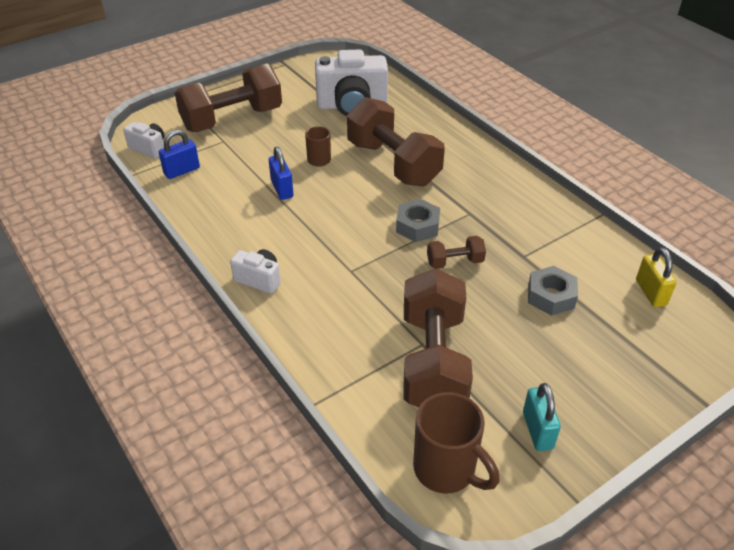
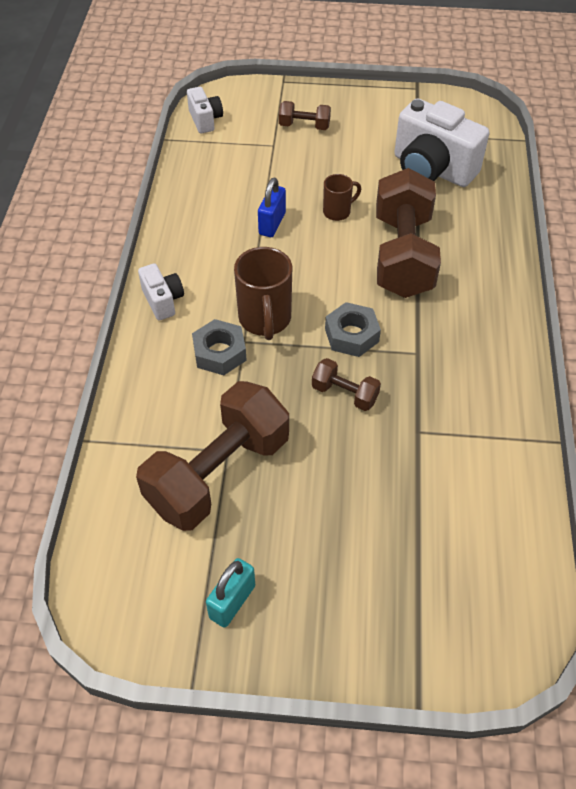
camera: 40 degrees right, 10 degrees up
blue padlock [159,130,200,179] -> none
brown dumbbell [175,64,282,132] -> brown dumbbell [279,101,331,130], size x0.46
brown mug [413,392,499,493] -> brown mug moved to [234,247,292,340]
grey nut [528,266,578,316] -> grey nut moved to [192,319,247,375]
yellow padlock [636,247,677,307] -> none

